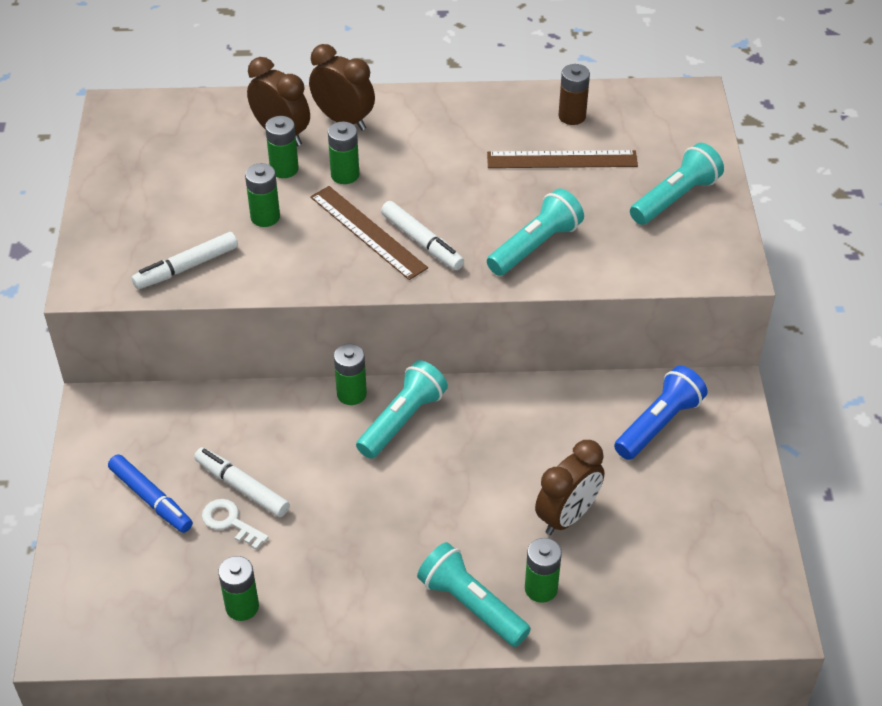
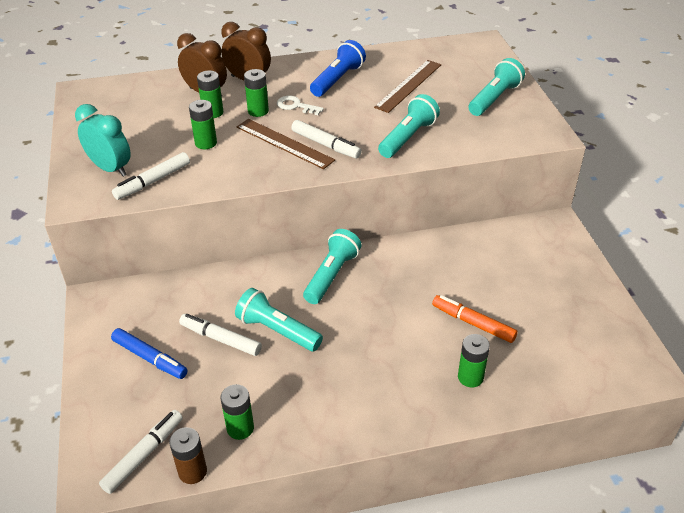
camera: 10 degrees left, 5 degrees down
white key [202,499,269,550] -> white key moved to [277,96,324,115]
green battery [334,344,367,405] -> none
turquoise flashlight [417,542,531,647] -> turquoise flashlight moved to [235,288,323,352]
brown ruler [487,150,638,168] -> brown ruler turned 45 degrees counterclockwise [374,60,441,113]
brown clock [535,440,604,535] -> orange marker [432,295,518,343]
brown battery [558,64,590,125] -> brown battery moved to [169,427,207,484]
blue flashlight [614,365,707,460] -> blue flashlight moved to [310,40,366,97]
none -> turquoise clock [75,104,131,177]
none -> white marker [99,410,183,494]

